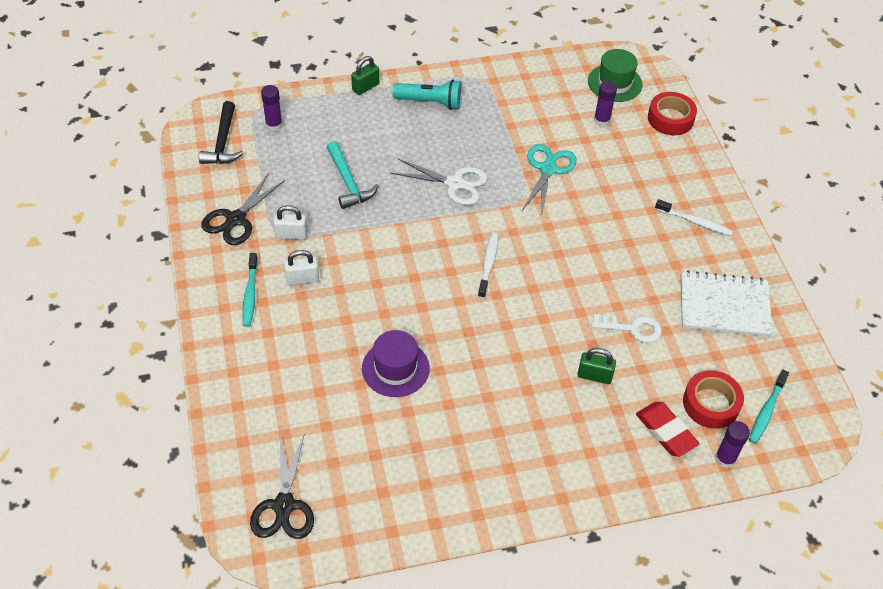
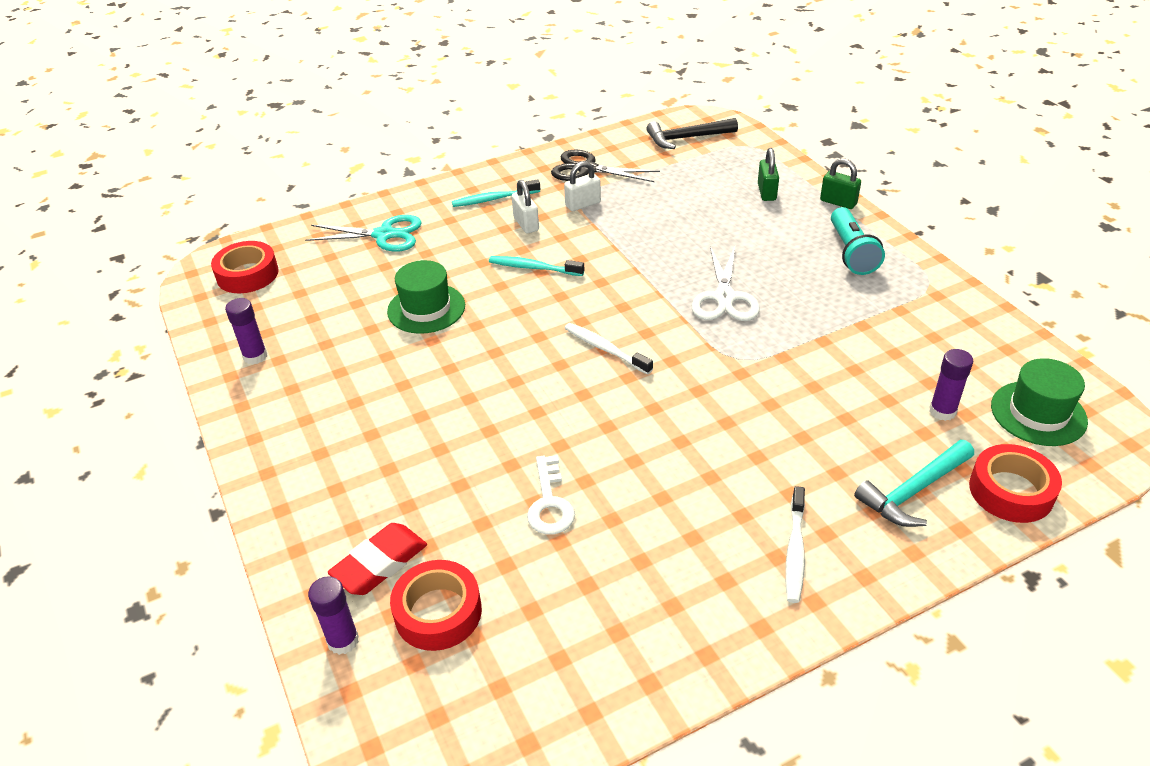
camera: 80 degrees right, 10 degrees down
black scissors [250,434,314,539] -> red tape [211,241,279,293]
purple glue stick [261,85,283,131] -> purple glue stick moved to [225,298,267,365]
white padlock [273,205,307,240] -> white padlock turned 75 degrees clockwise [564,161,601,211]
turquoise hammer [326,141,378,209] -> turquoise hammer moved to [854,440,974,527]
purple hat [362,330,430,397] -> green hat [387,260,465,334]
white toothbrush [478,232,499,299] -> white toothbrush turned 135 degrees counterclockwise [565,323,653,375]
turquoise scissors [522,144,577,213] -> turquoise scissors moved to [305,215,422,252]
green padlock [577,348,616,384] -> green padlock moved to [758,148,779,201]
white notebook [681,270,773,337] -> none
turquoise toothbrush [749,370,789,444] -> turquoise toothbrush moved to [489,256,584,276]

